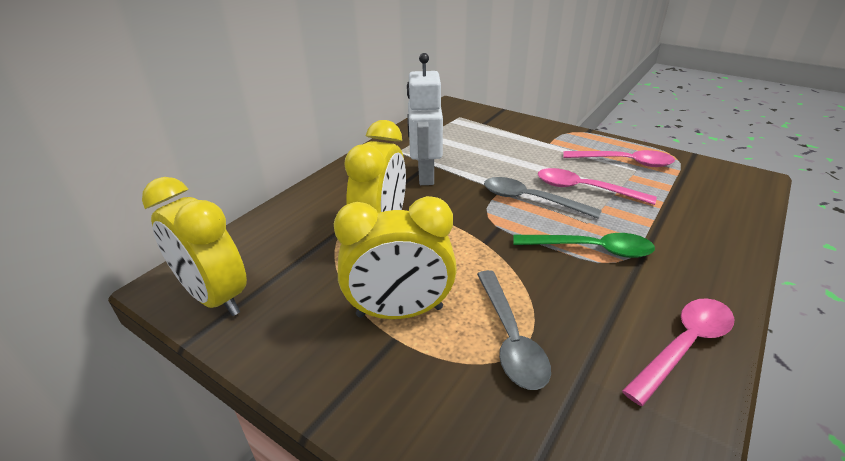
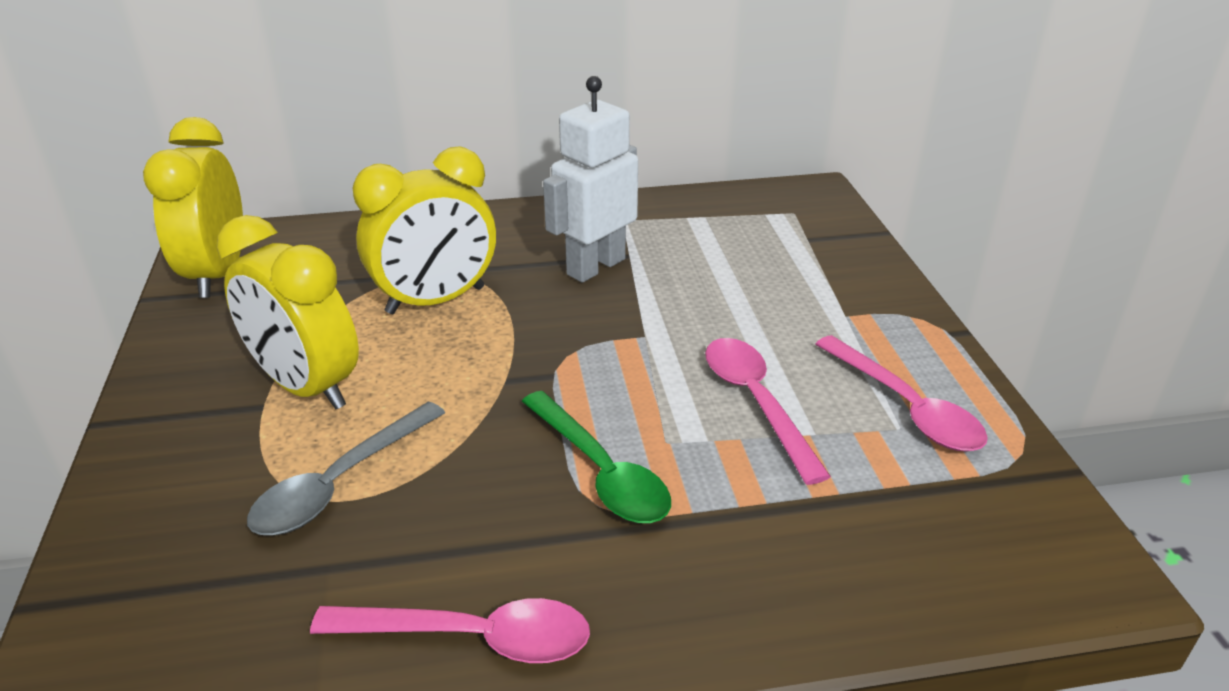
camera: 45 degrees right, 0 degrees up
grey spoon [484,177,602,219] -> none

